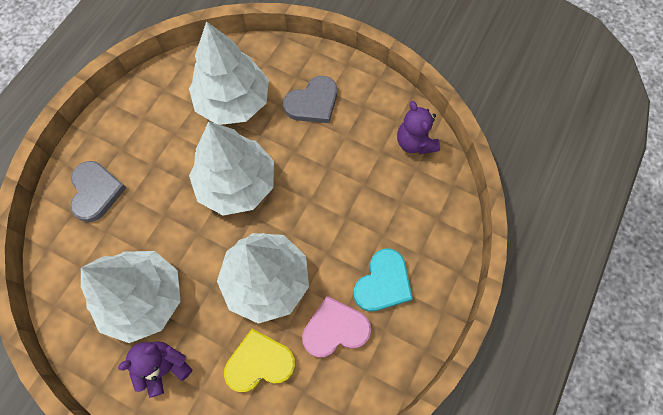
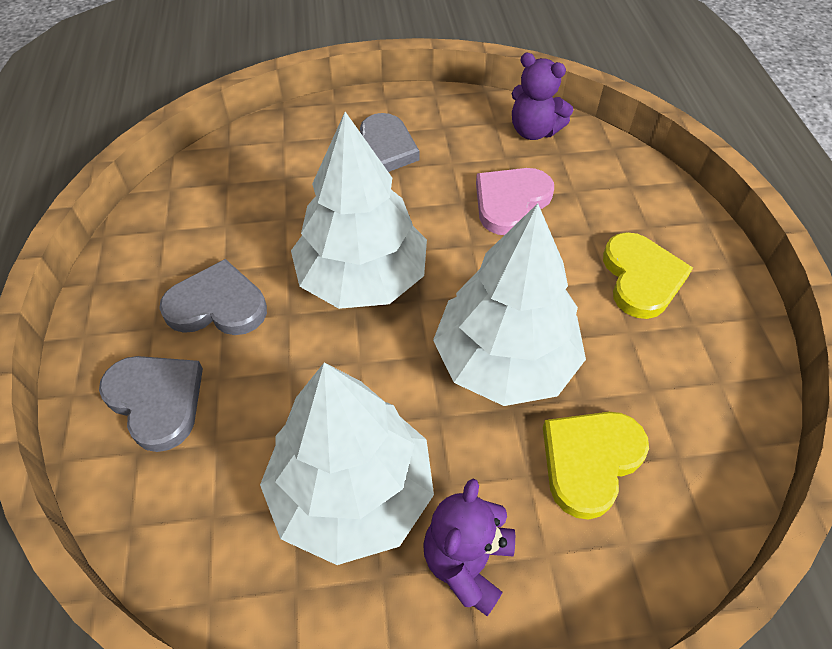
camera: 35 degrees left, 15 degrees down
white tree [189,21,269,125] -> none
pink heart [302,296,371,358] -> pink heart moved to [476,168,554,235]
turquoise heart [353,249,413,312] -> yellow heart [603,232,693,319]
none -> grey heart [159,259,267,335]

